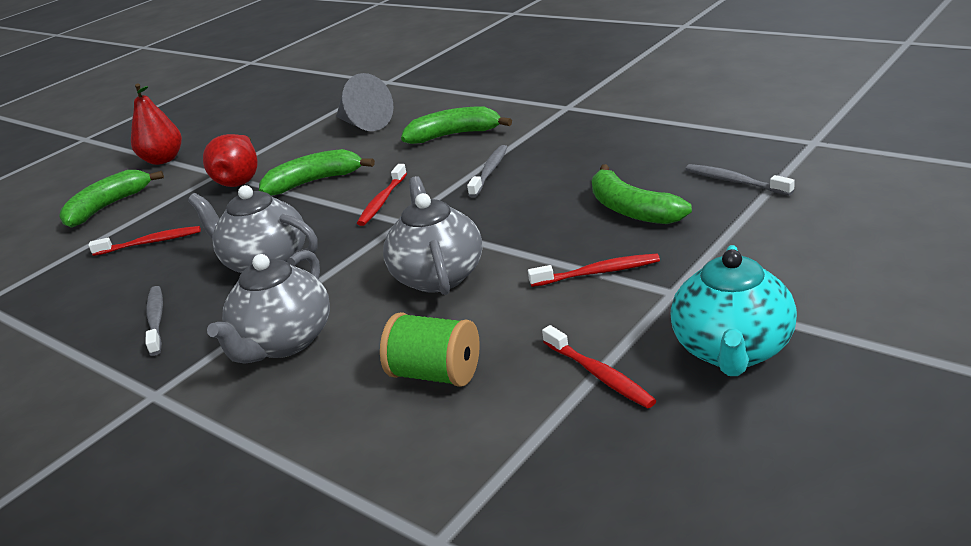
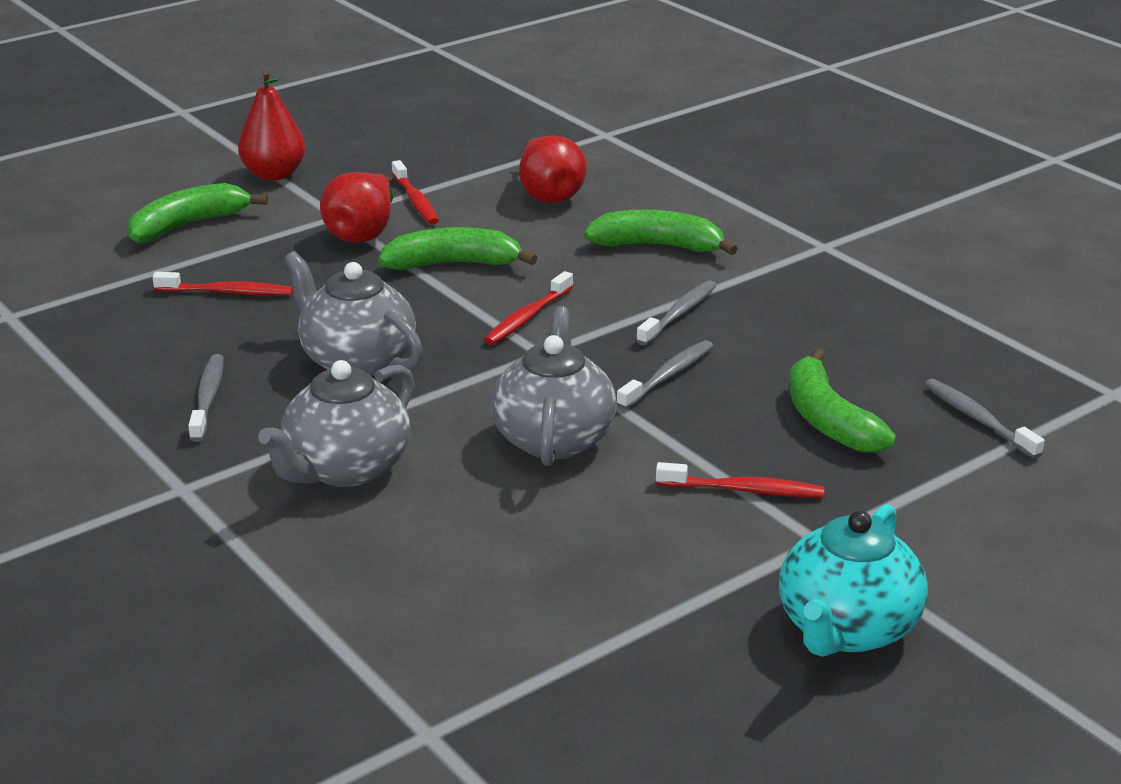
camera: 10 degrees right, 0 degrees up
grey cone [336,73,394,131] -> red pear [519,136,587,203]
green spool [380,312,480,387] -> none
red toothbrush [542,325,657,408] -> red toothbrush moved to [392,160,439,224]
none -> grey toothbrush [617,340,713,410]

